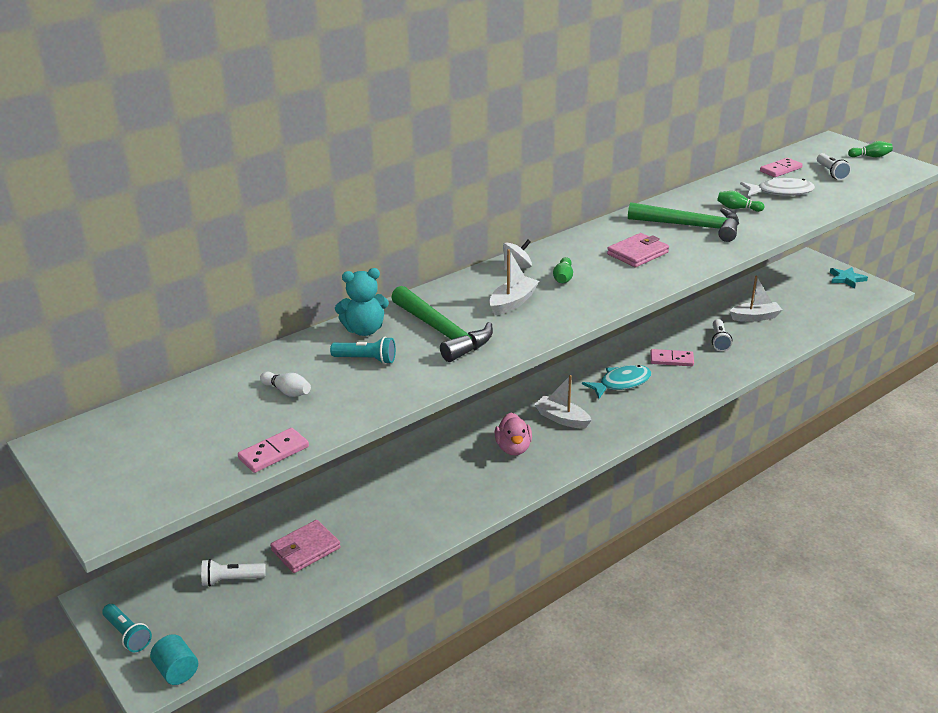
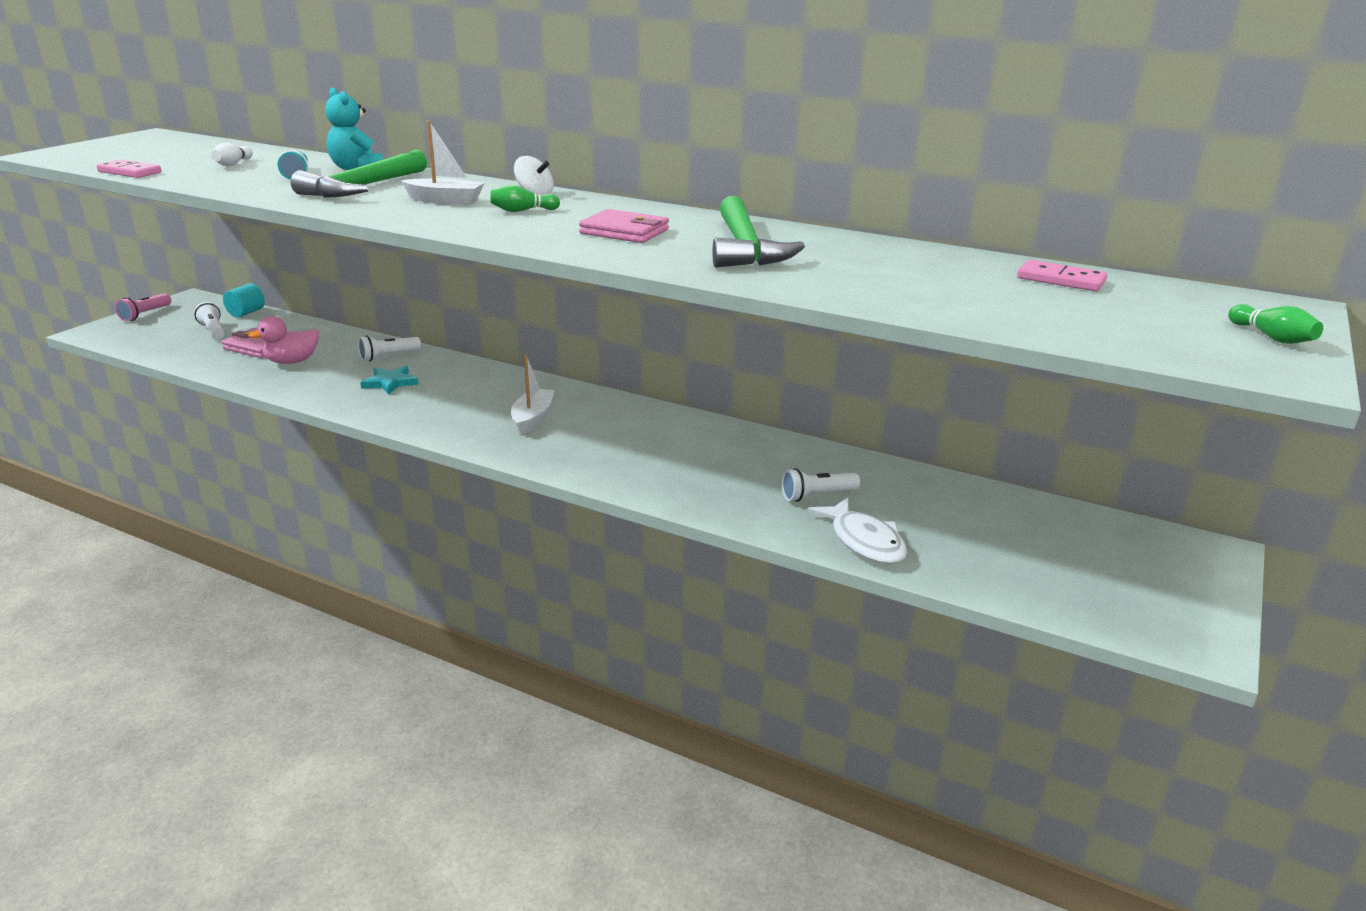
camera: 65 degrees right, 5 degrees down
turquoise flashlight [102,604,152,652] -> pink flashlight [115,293,171,321]
turquoise cylinder [150,634,198,685] -> turquoise cylinder moved to [223,283,265,318]
pink duck [495,413,532,455] -> pink duck moved to [248,316,319,364]
turquoise fish [582,365,652,399] -> none
pink domino [650,349,694,366] -> none
green bowling pin [717,191,764,212] -> none
white boat [730,276,783,322] -> none
white fish [740,177,815,196] -> white fish moved to [807,498,907,564]
white flashlight [817,153,851,180] -> white flashlight moved to [358,336,421,361]
turquoise star [830,267,868,289] -> turquoise star moved to [360,366,419,395]

